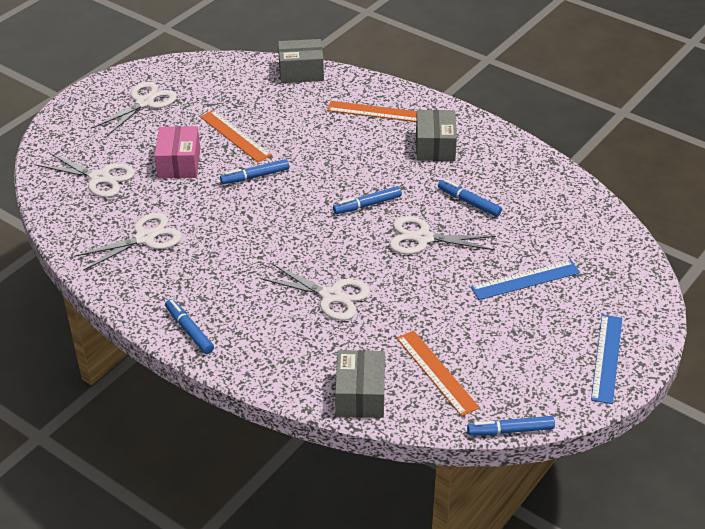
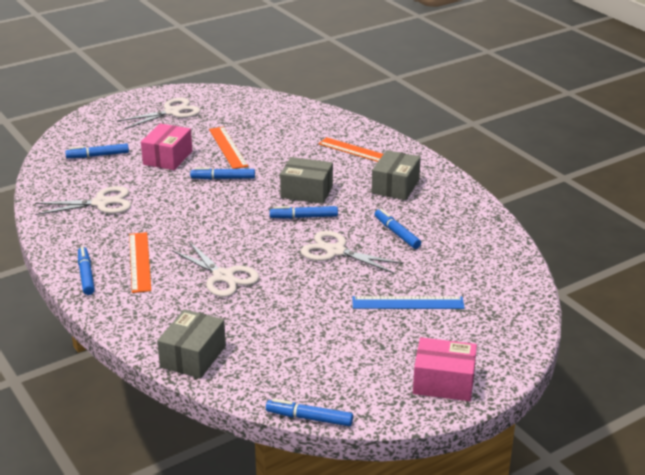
camera: 20 degrees right, 10 degrees down
white scissors [37,153,135,197] -> blue marker [65,143,129,158]
grey box [278,39,324,83] -> grey box moved to [280,157,333,204]
orange ruler [397,330,480,416] -> orange ruler moved to [129,232,151,293]
blue ruler [591,315,622,404] -> pink box [413,337,477,401]

